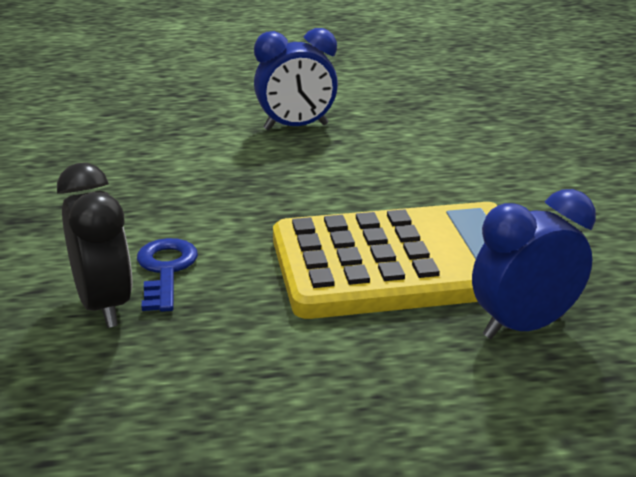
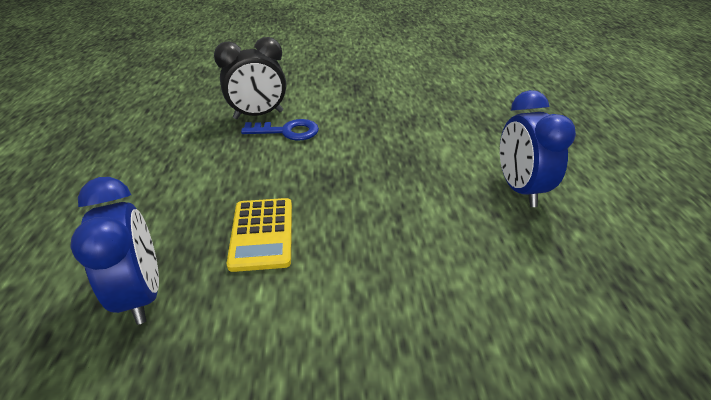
camera: 95 degrees right, 10 degrees up
yellow calculator [273,202,498,319] -> yellow calculator [227,198,292,272], size x0.46

